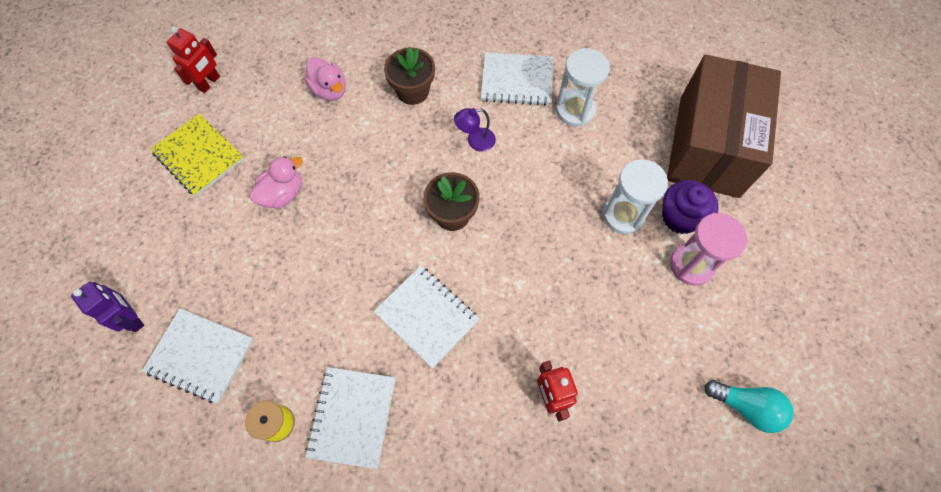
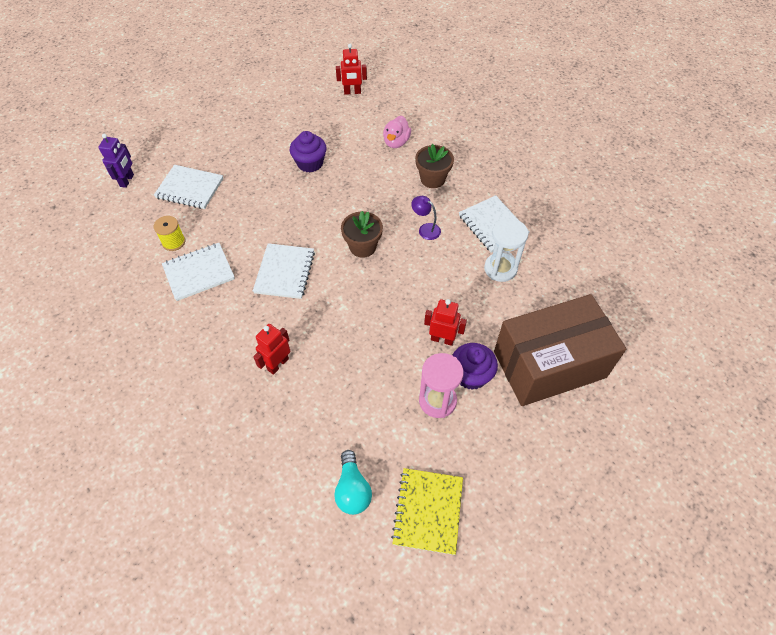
camera: 55 degrees right, 10 degrees down
purple robot [71,282,144,332] -> purple robot moved to [98,134,134,188]
white notebook [142,308,254,403] -> white notebook turned 60 degrees counterclockwise [154,165,223,209]
yellow notebook [150,113,244,197] -> yellow notebook moved to [391,468,463,555]
pink duck [249,156,303,209] -> purple cupcake [290,131,326,173]
white hourglass [603,159,668,234] -> red robot [424,299,467,346]

